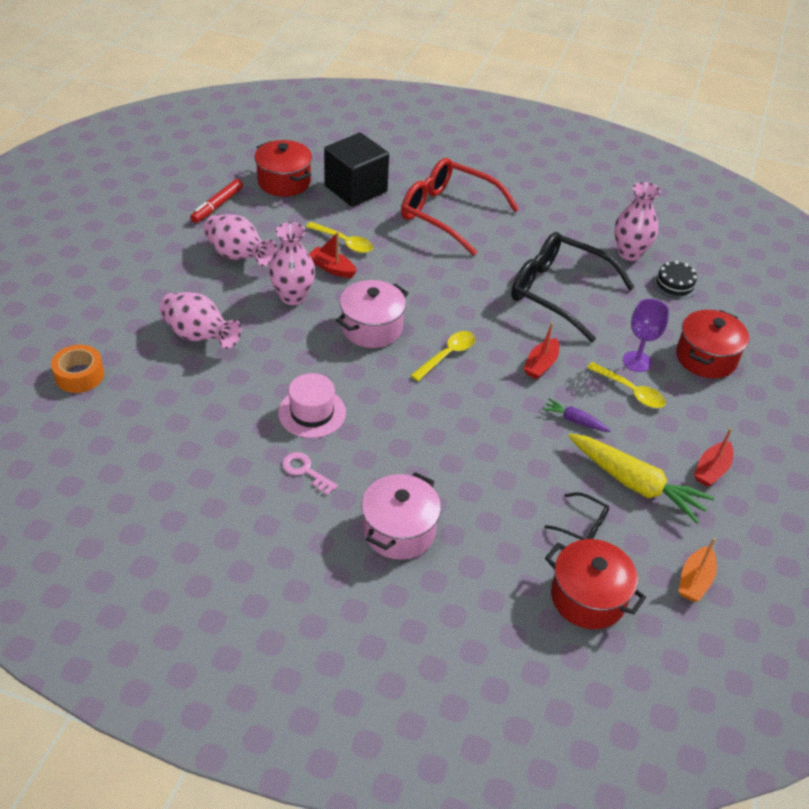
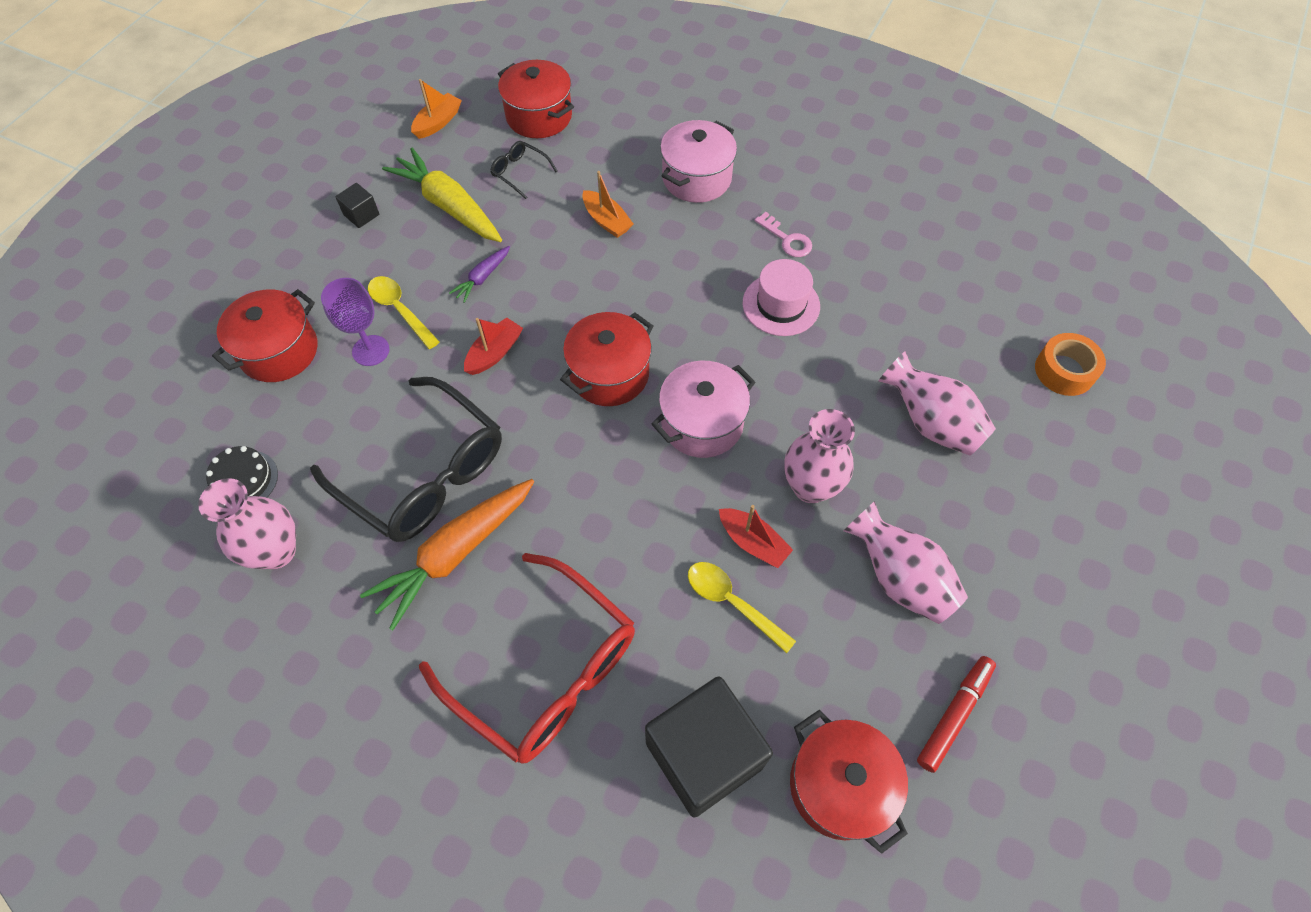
camera: 170 degrees left, 15 degrees up
yellow spoon [411,331,475,381] -> red pot [560,312,654,406]
purple carrot [542,398,611,432] -> purple carrot turned 90 degrees clockwise [449,246,510,303]
red boat [694,428,733,487] -> black cube [336,183,379,228]
none -> orange carrot [360,479,534,630]
none -> orange boat [582,171,633,238]

